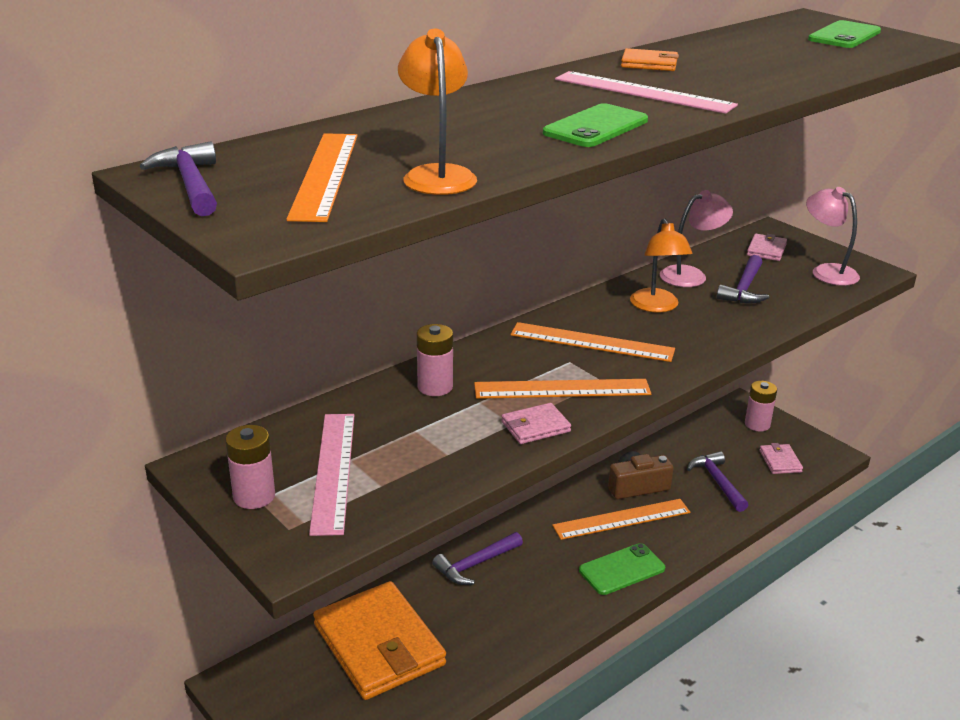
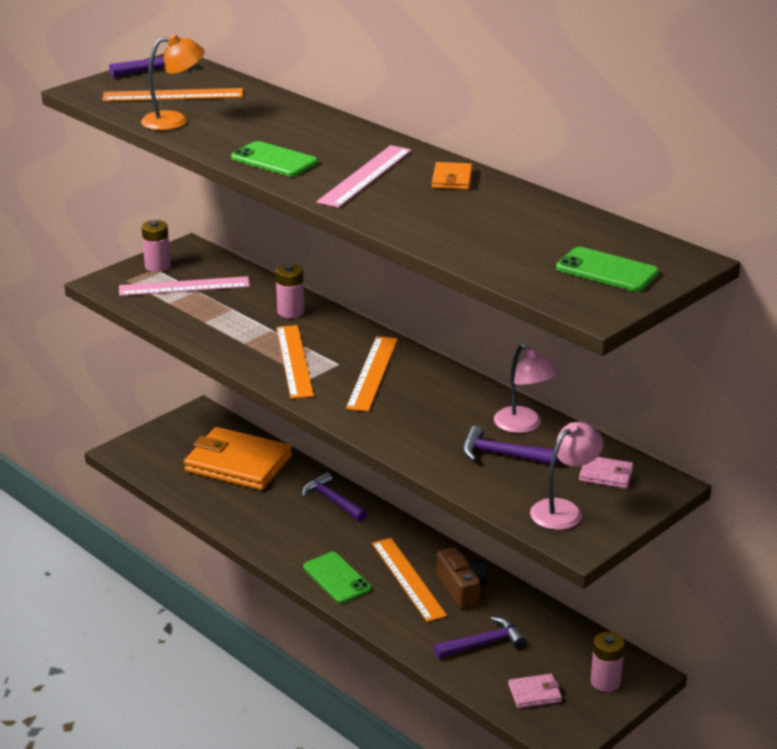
camera: 85 degrees right, 0 degrees up
orange wallet [313,581,446,700] -> orange wallet turned 60 degrees clockwise [184,427,292,490]
pink wallet [501,403,571,444] -> none
orange lamp [630,218,692,312] -> none

